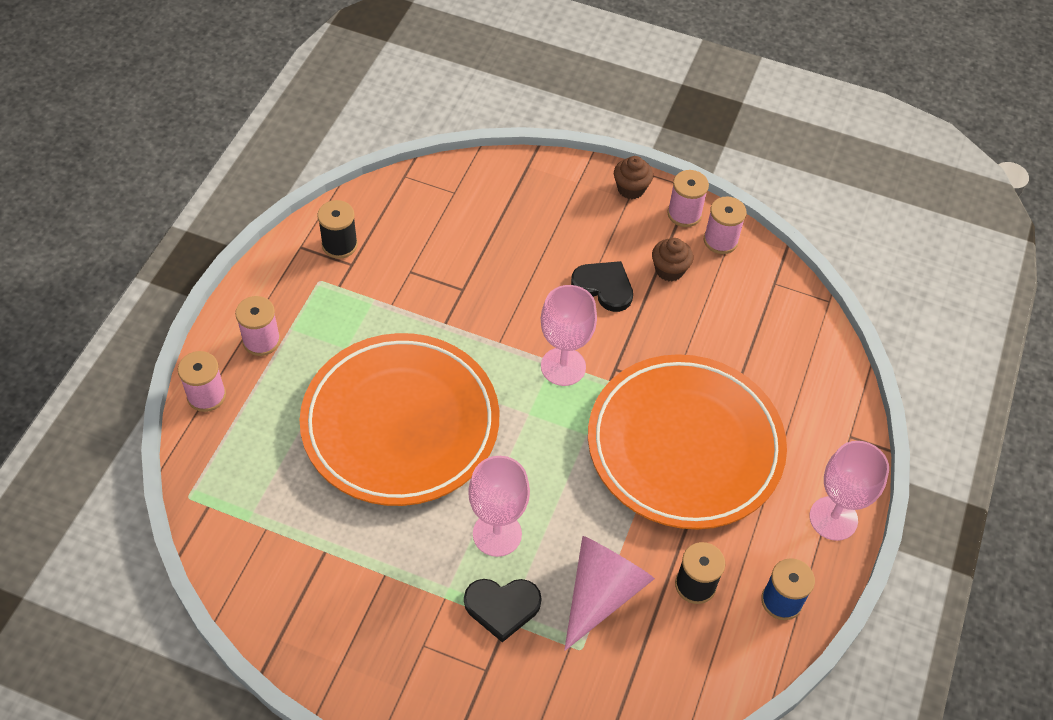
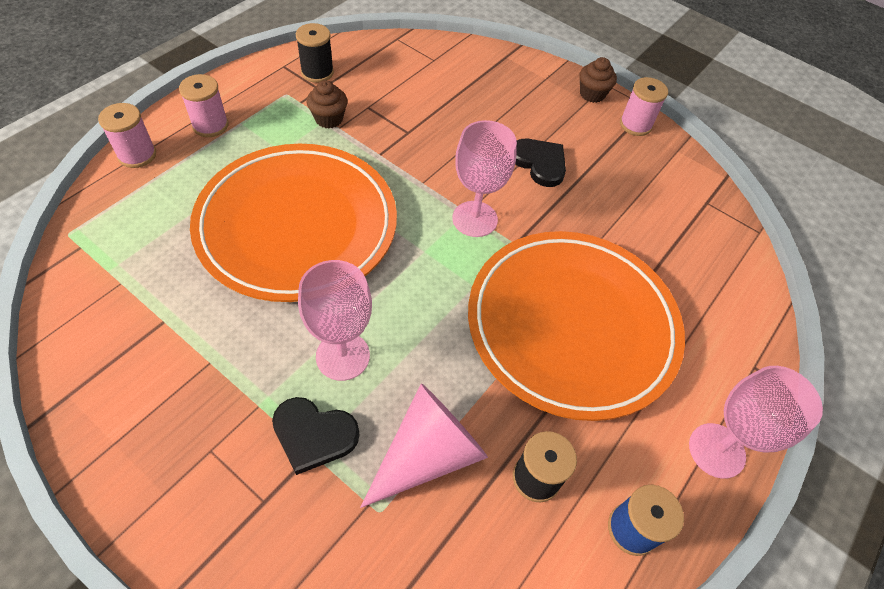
camera: 15 degrees right, 0 degrees up
brown cupcake [652,238,693,282] -> brown cupcake moved to [307,80,348,128]
pink spool [704,196,747,254] -> none

